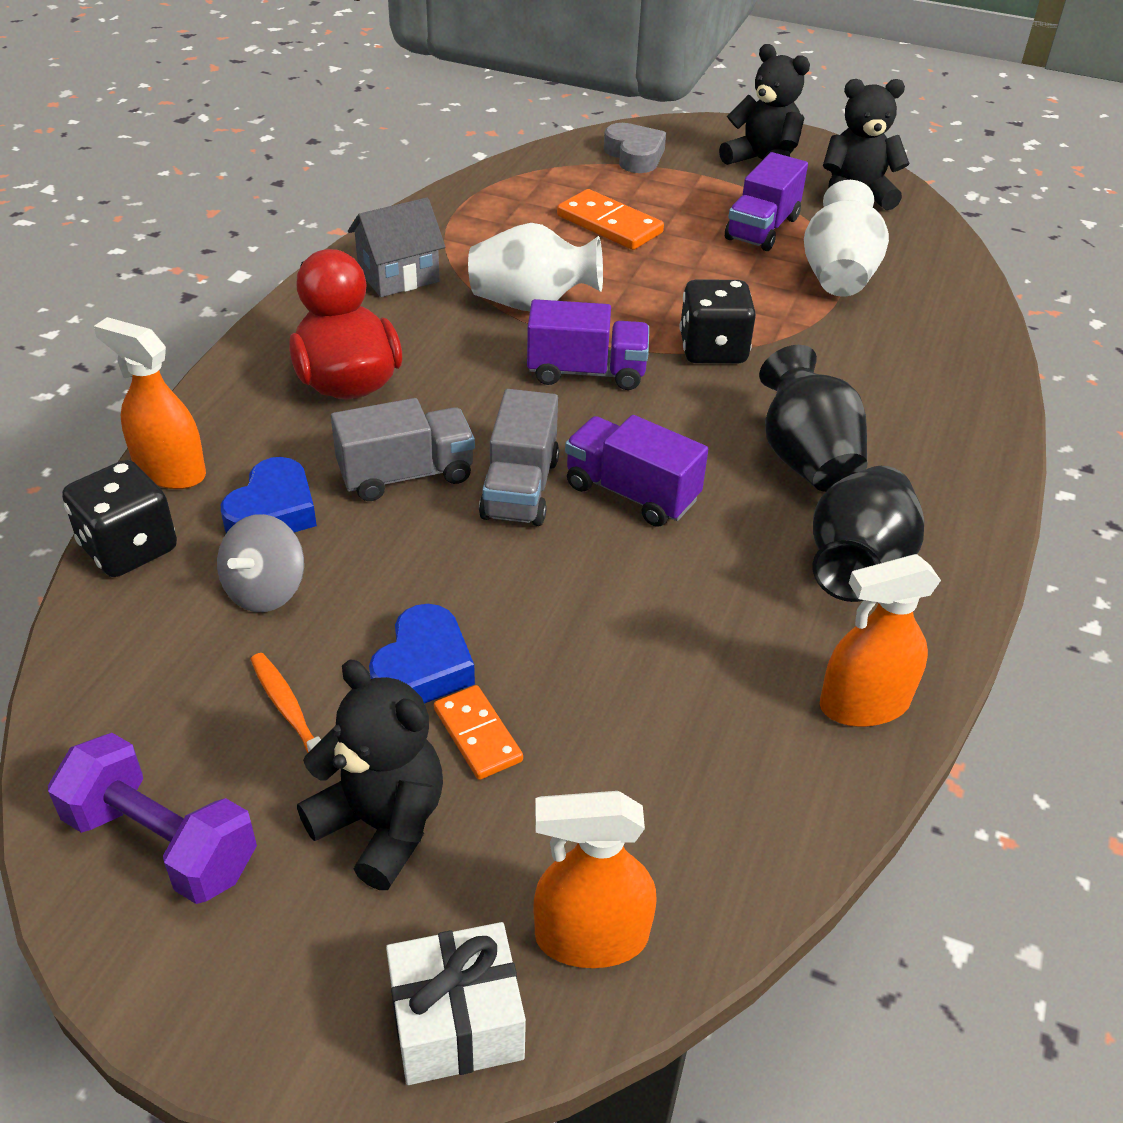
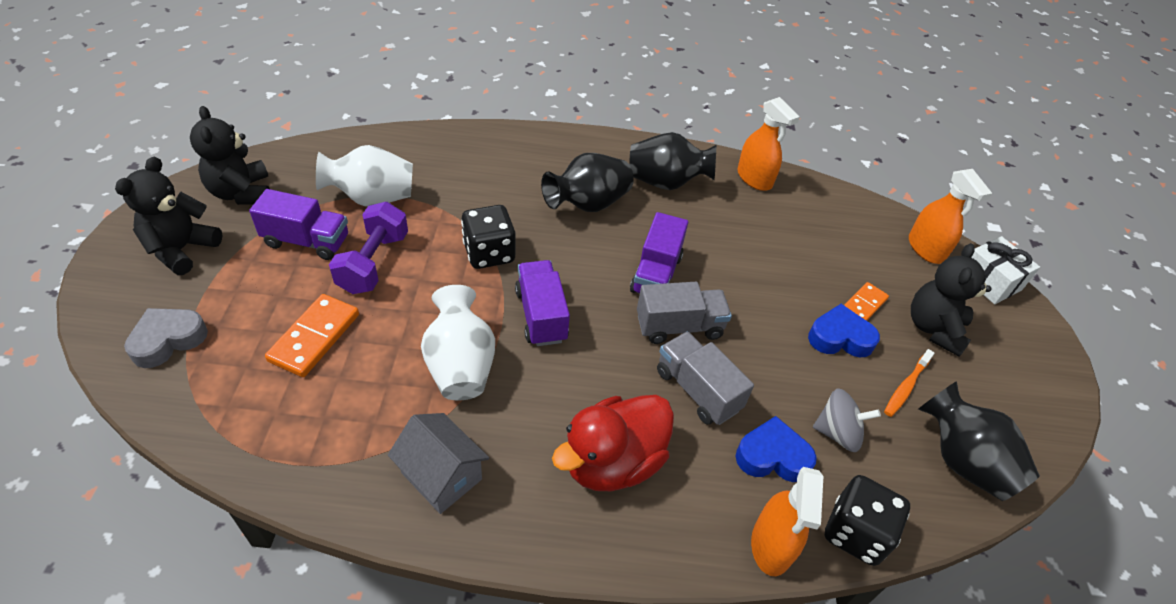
camera: 110 degrees left, 5 degrees up
purple dumbbell [48,733,257,904] -> purple dumbbell moved to [329,202,408,294]
none -> black vase [918,381,1040,501]

